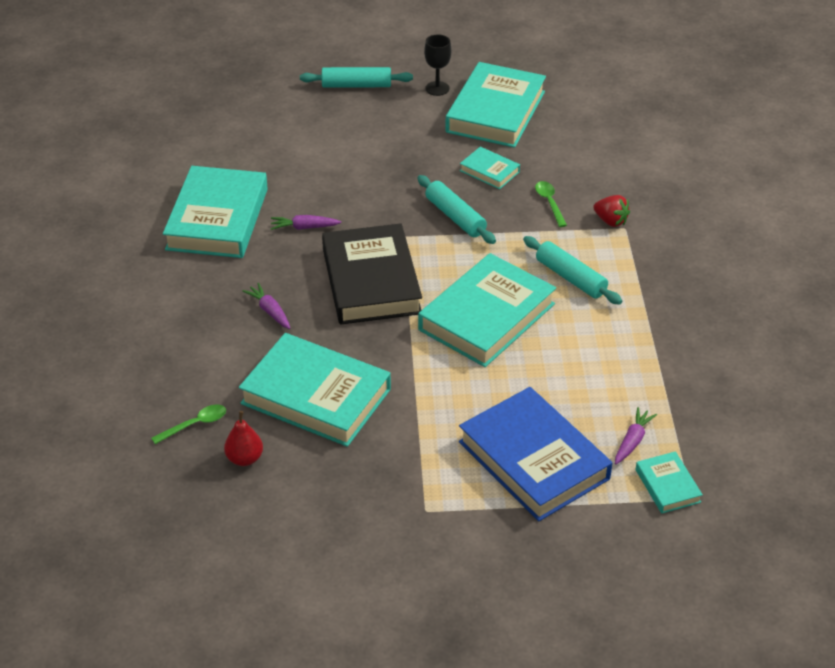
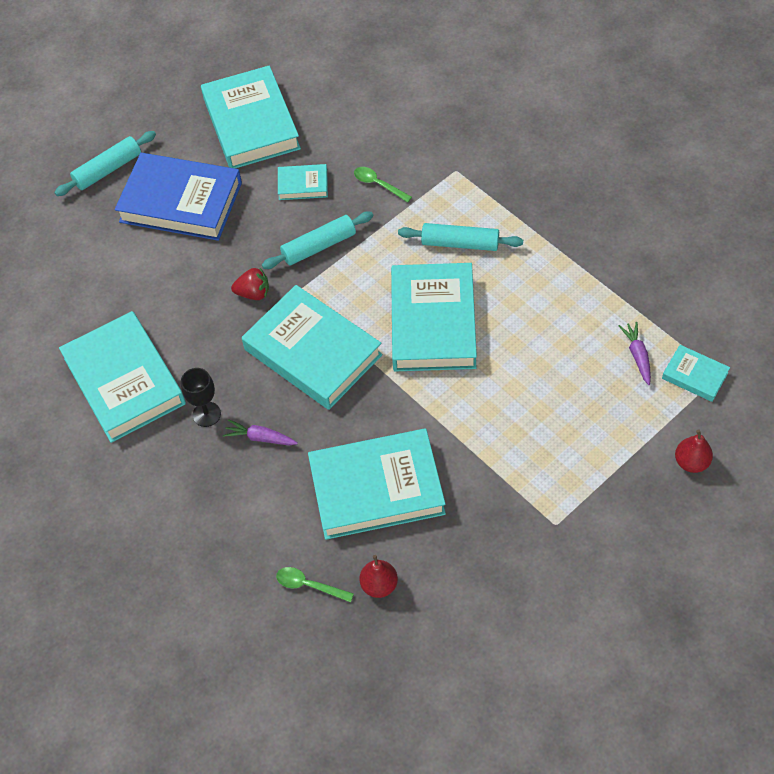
camera: 35 degrees left, 15 degrees up
green spoon [151,404,226,444] -> green spoon turned 90 degrees counterclockwise [276,567,354,603]
purple carrot [271,215,341,230] -> none
black book [322,223,422,324] -> turquoise book [242,285,382,410]
turquoise rolling pin [417,175,496,244] -> turquoise rolling pin turned 45 degrees counterclockwise [262,212,374,269]
black goblet [424,34,451,96] -> black goblet moved to [181,368,221,427]
blue book [459,387,612,521] -> blue book moved to [115,153,242,241]
red strawberry [593,195,630,227] -> red strawberry moved to [231,268,269,300]
none -> red pear [675,429,713,473]

